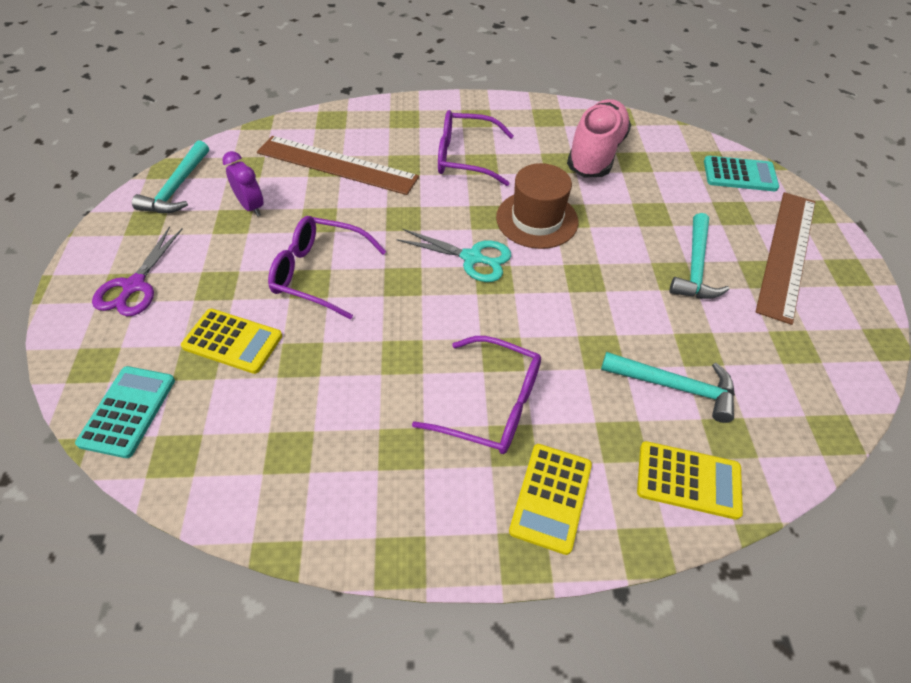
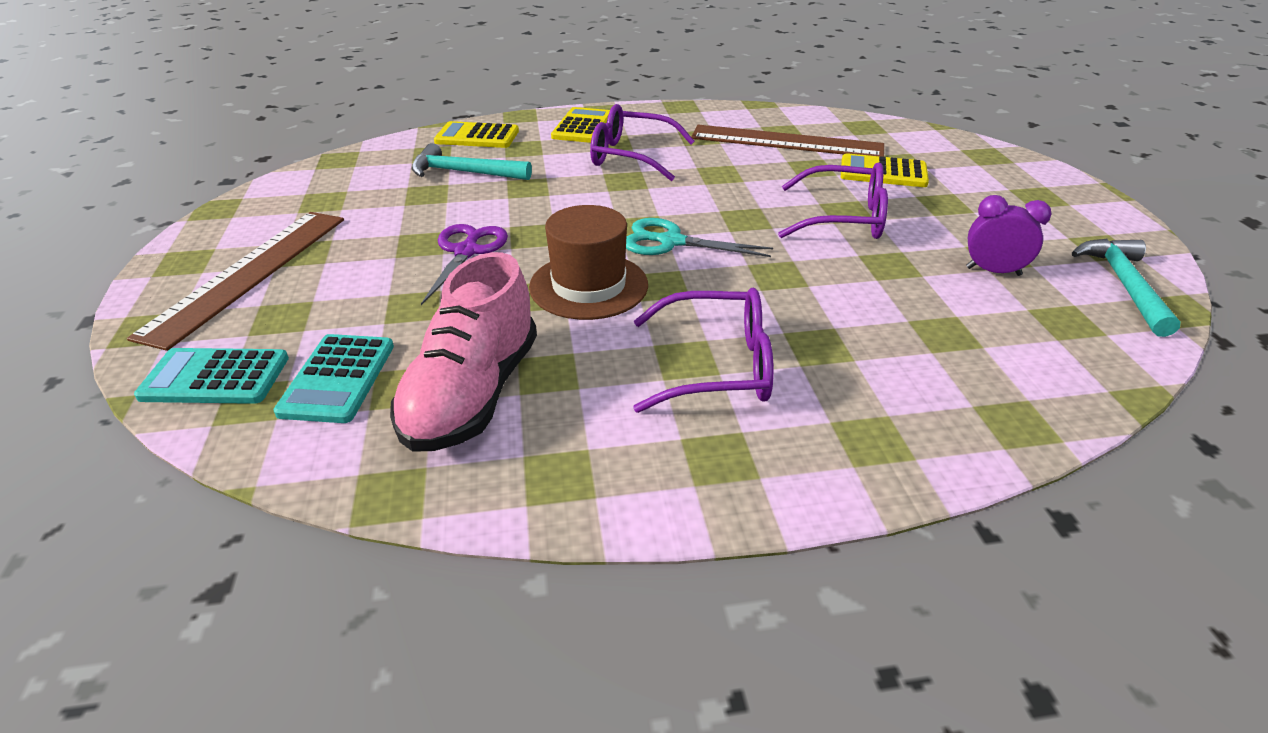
camera: 175 degrees right, 15 degrees down
turquoise calculator [75,366,175,458] -> turquoise calculator moved to [273,334,394,423]
purple scissors [92,226,183,316] -> purple scissors moved to [421,224,508,305]
purple clock [222,151,264,217] -> purple clock turned 150 degrees clockwise [966,195,1051,276]
brown ruler [257,136,419,195] -> brown ruler moved to [691,125,884,157]
turquoise hammer [670,213,729,299] -> none

